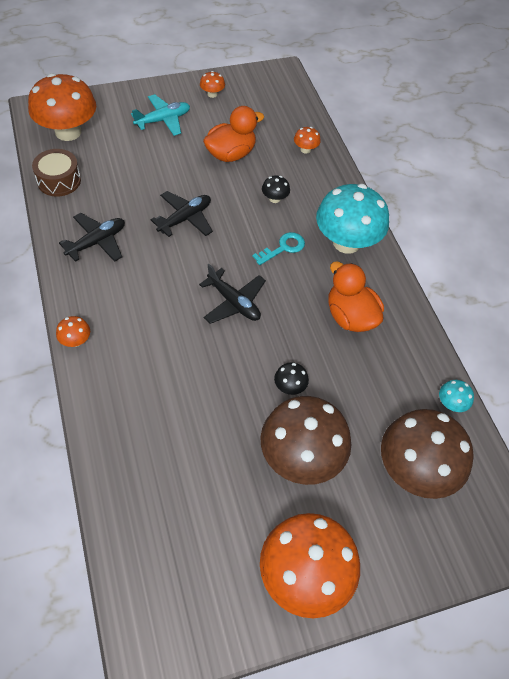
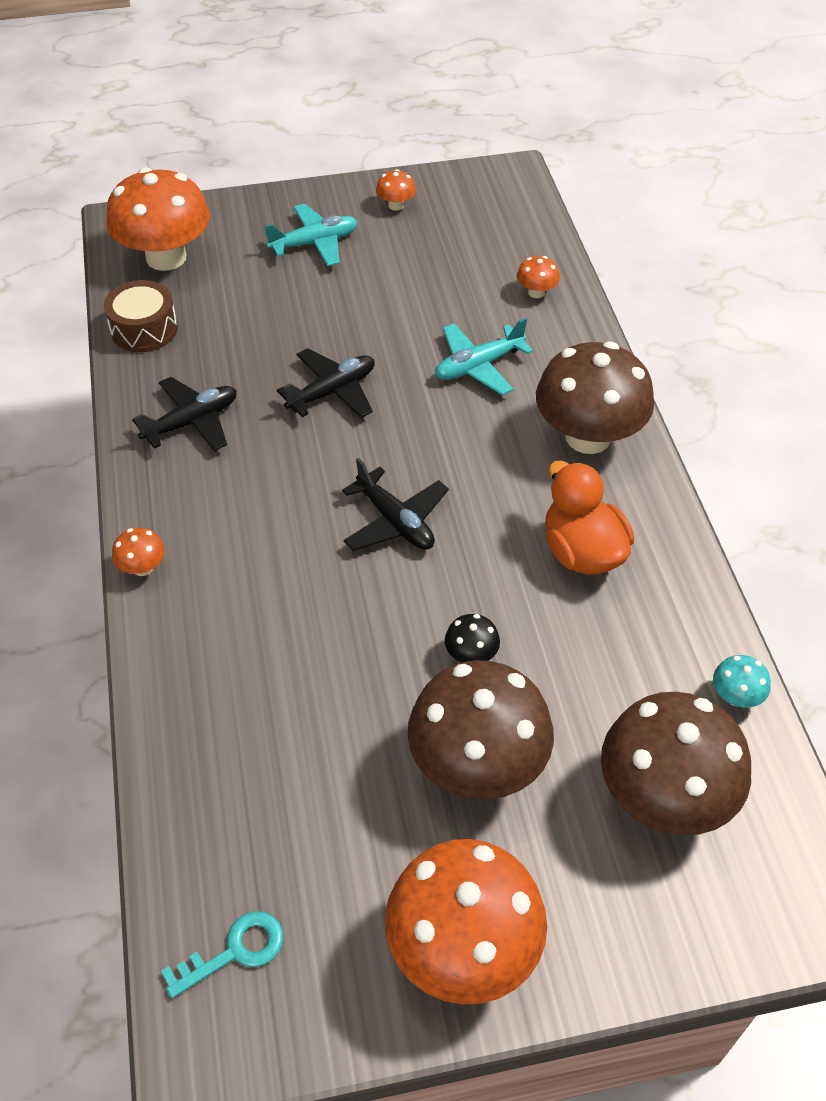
camera: 10 degrees right, 5 degrees down
orange duck [203,106,264,162] -> none
turquoise key [252,232,305,265] -> turquoise key moved to [161,911,283,998]
black mushroom [262,175,290,203] -> turquoise plane [435,318,533,395]
turquoise mushroom [316,184,389,254] -> brown mushroom [536,342,654,454]

